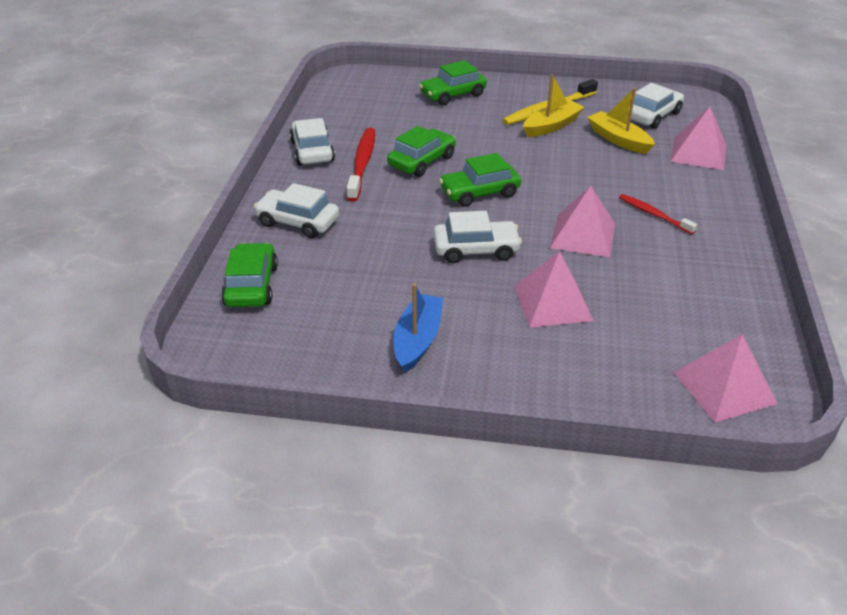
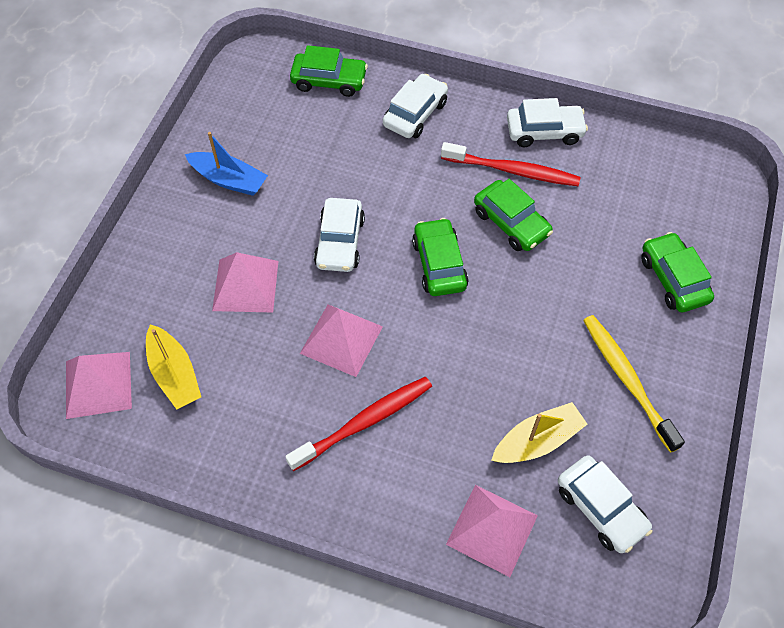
camera: 100 degrees right, 20 degrees up
yellow boat [523,74,584,137] -> yellow boat moved to [146,324,201,410]
red toothbrush [619,194,697,234] -> red toothbrush [285,377,432,471], size x1.64

